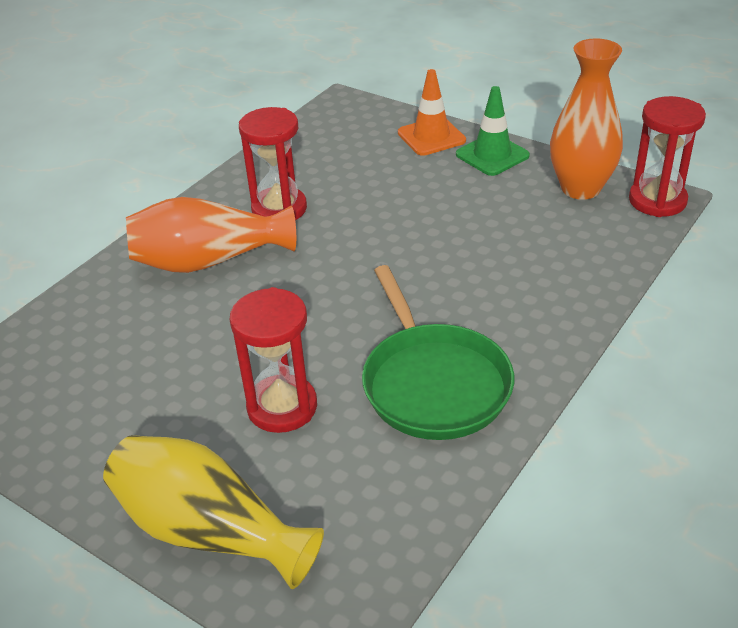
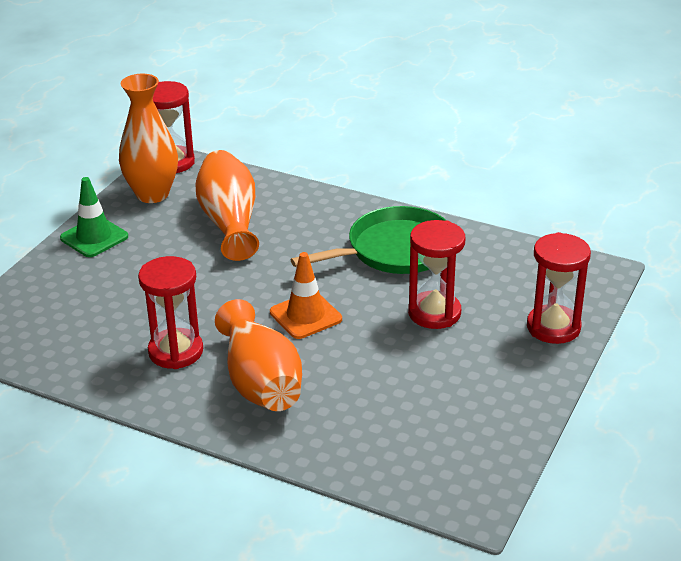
camera: 100 degrees left, 5 degrees down
yellow vase [103,435,324,589] -> red hourglass [527,232,591,344]
orange traffic cone [398,69,466,156] -> orange traffic cone moved to [270,252,342,339]
none -> orange vase [196,150,259,261]

